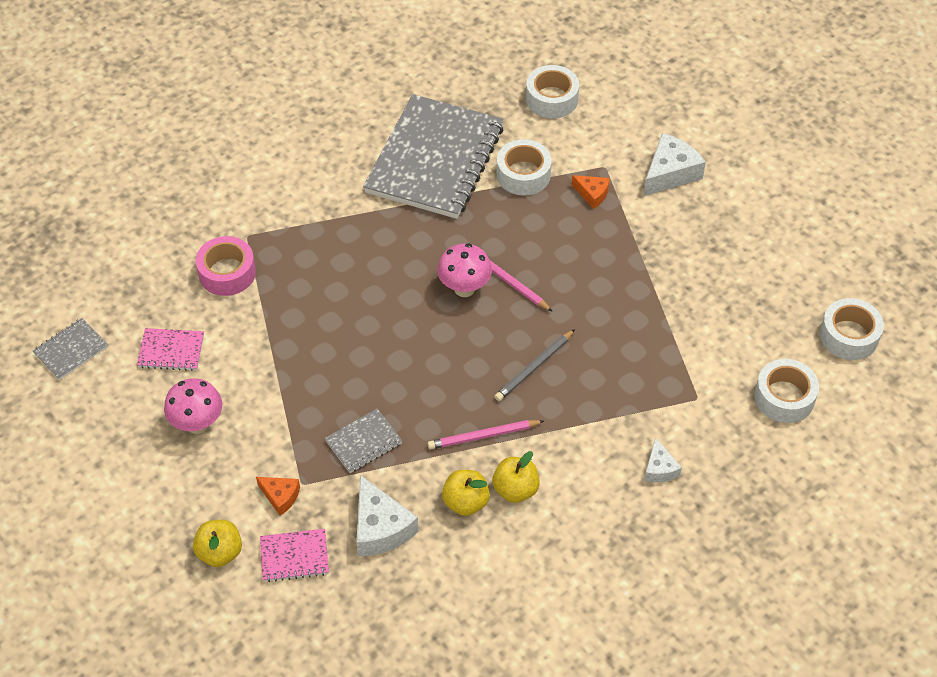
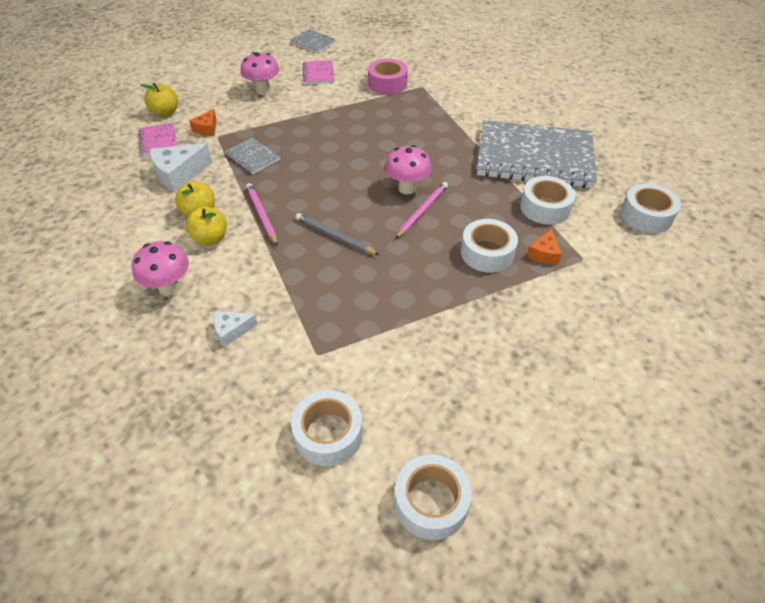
camera: 80 degrees right, 5 degrees down
white cheese [643,133,706,196] -> none
none -> pink mushroom [132,241,189,296]
none -> white tape [461,219,518,273]

